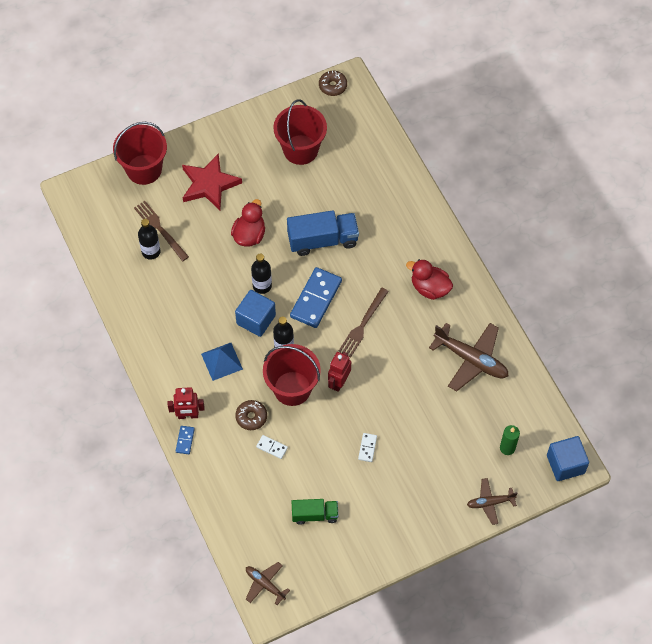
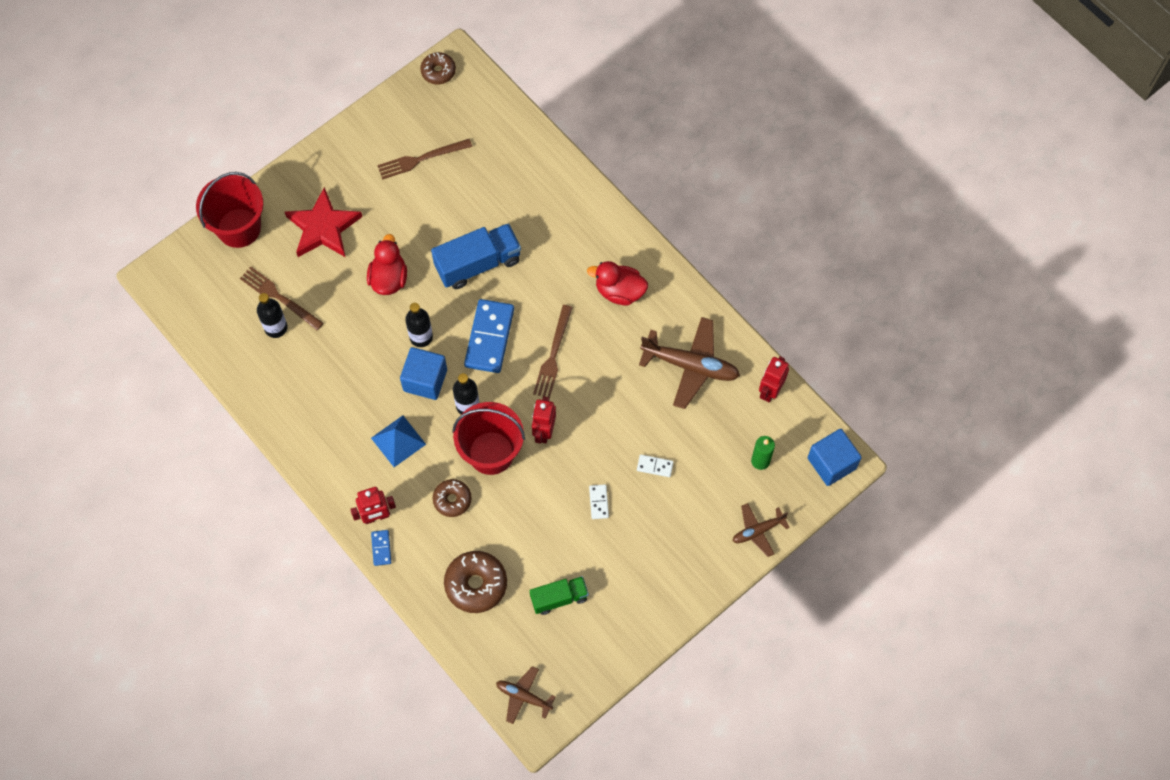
camera: 15 degrees left, 5 degrees up
white domino [256,435,288,459] -> white domino moved to [637,454,674,477]
red bucket [274,100,327,165] -> brown fork [377,139,472,180]
none -> brown donut [444,551,507,613]
none -> red robot [759,356,789,403]

